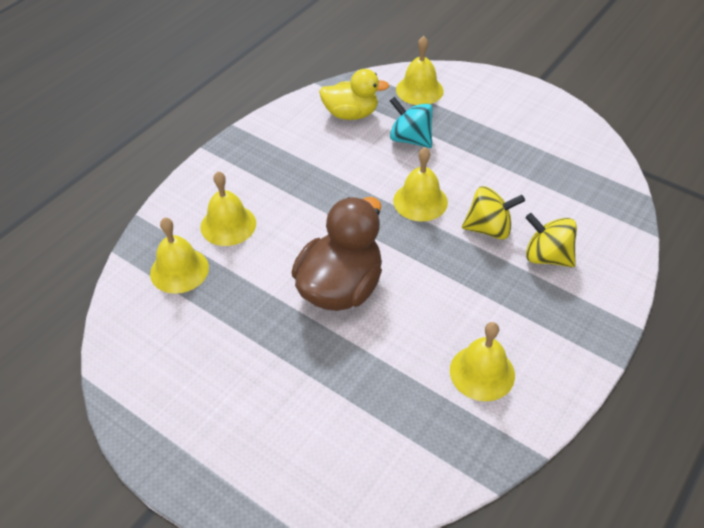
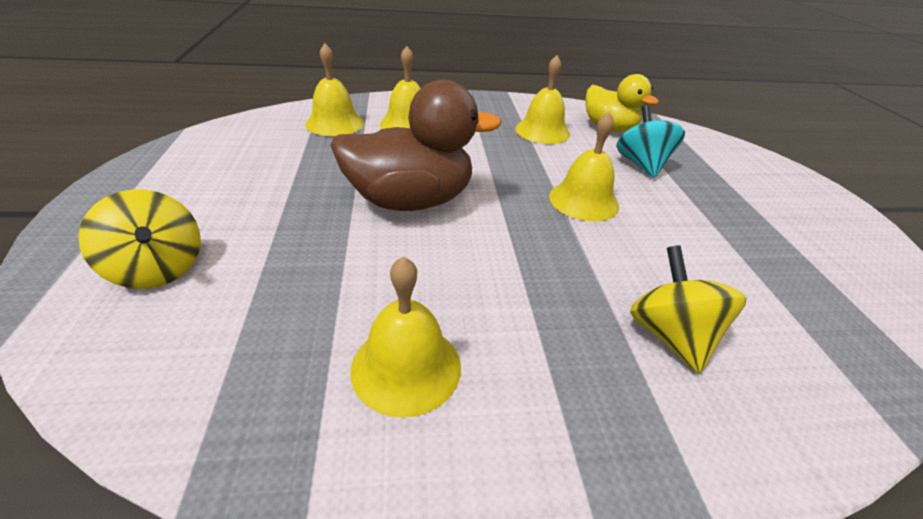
camera: 45 degrees right, 10 degrees down
yellow bell [396,36,444,105] -> yellow bell moved to [515,55,570,144]
yellow spinning top [462,186,525,239] -> yellow spinning top moved to [78,189,201,289]

